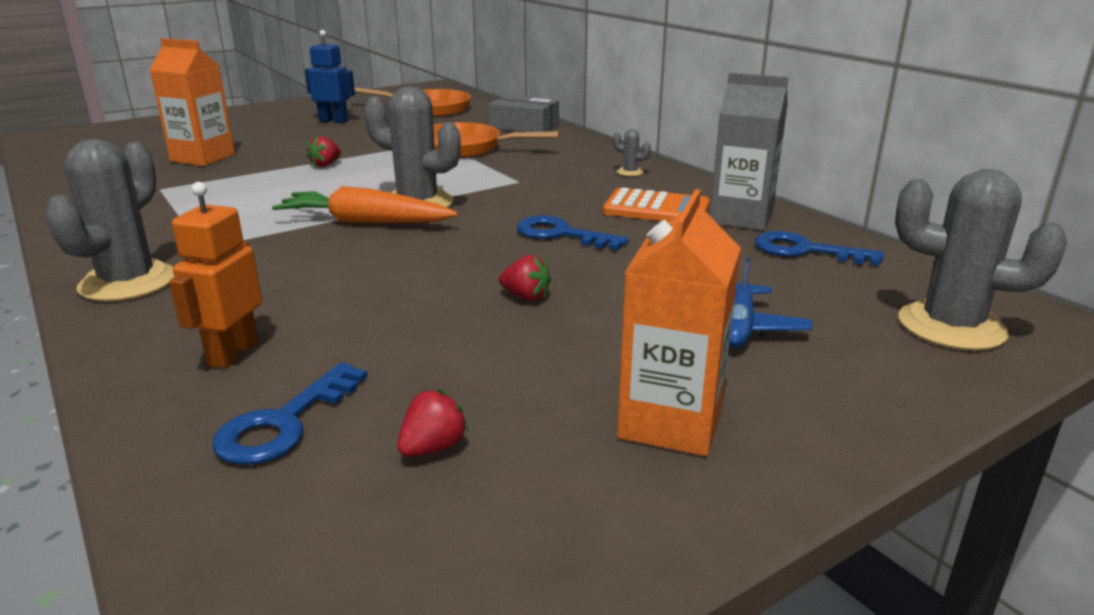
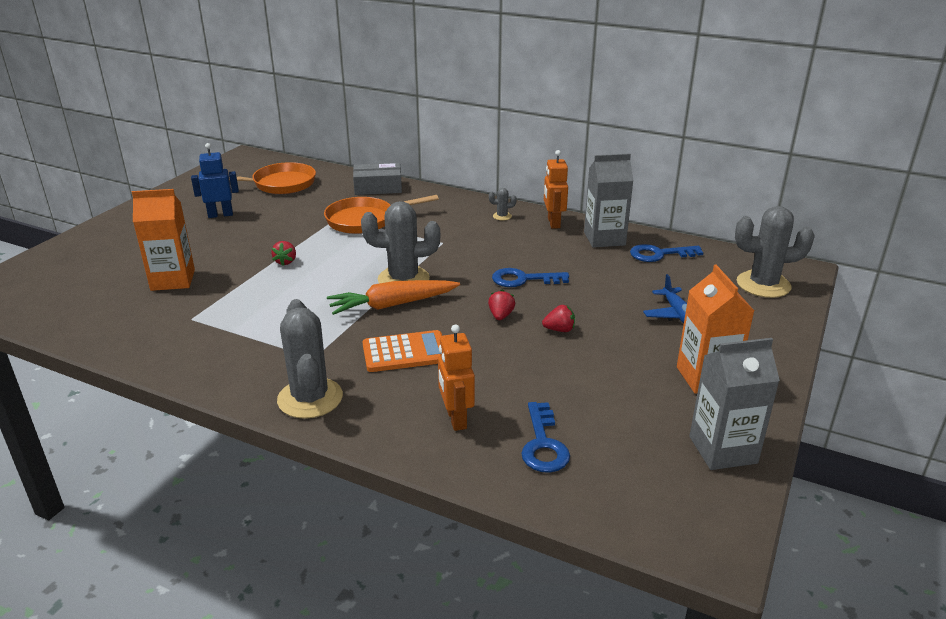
camera: 30 degrees left, 5 degrees up
red strawberry [397,389,469,457] -> red strawberry moved to [488,290,515,320]
orange calculator [603,188,710,222] -> orange calculator moved to [363,330,442,372]
none -> orange robot [544,150,568,229]
none -> grey carton [689,338,780,470]

